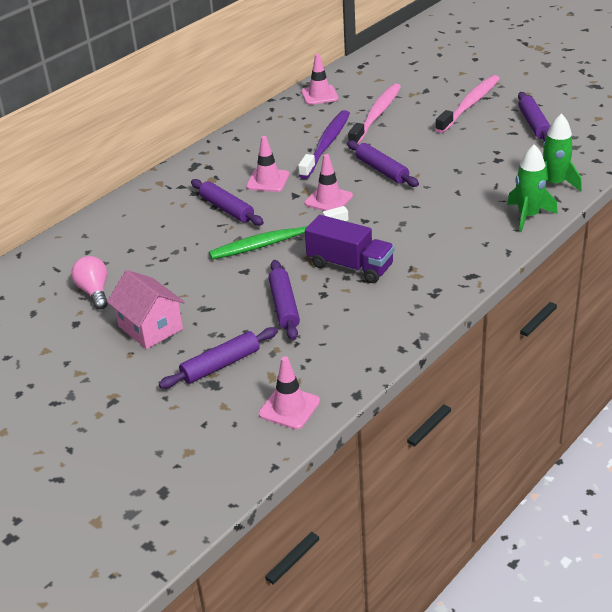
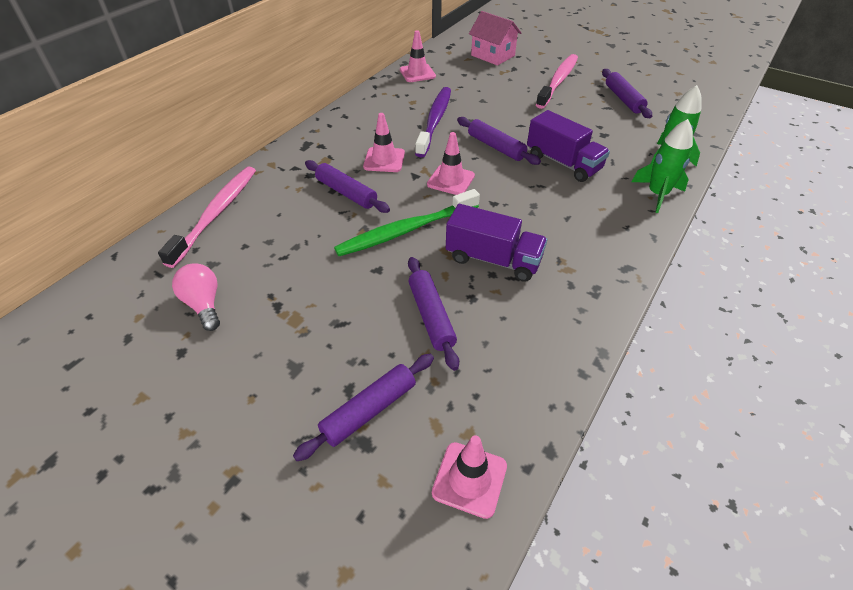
camera: 10 degrees left, 10 degrees up
pink house [107,270,185,349] -> pink house moved to [469,11,521,66]
pink toothbrush [348,84,401,144] -> pink toothbrush moved to [158,166,256,268]
none -> purple truck [527,110,610,182]

